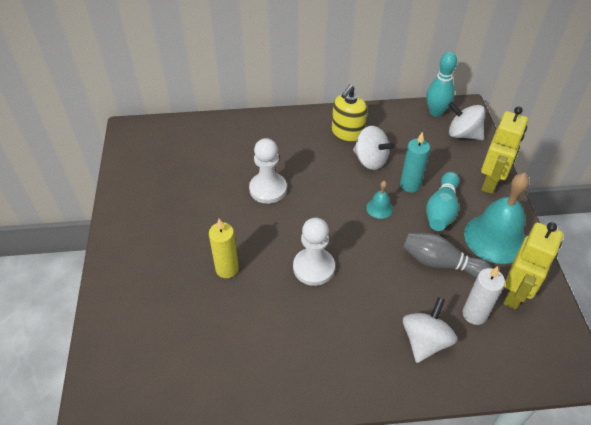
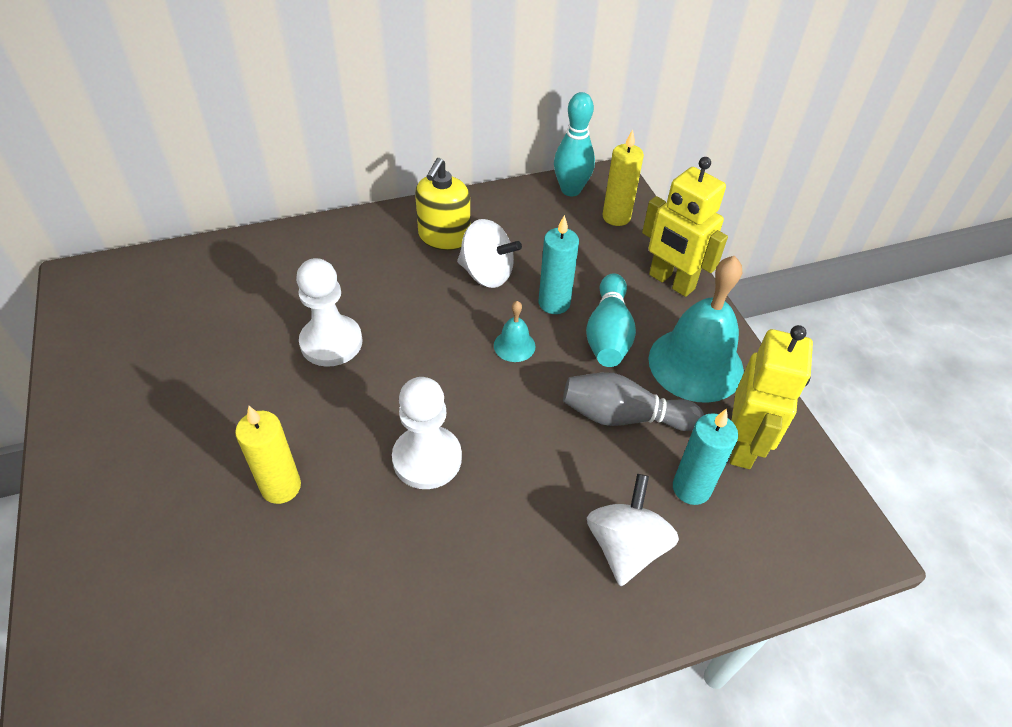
camera: 15 degrees left, 0 degrees up
white spinning top [448,102,485,140] -> yellow candle [602,129,644,226]
white candle [463,266,505,325] -> turquoise candle [673,408,738,505]
yellow robot [481,106,528,194] -> yellow robot turned 120 degrees clockwise [642,157,728,297]

